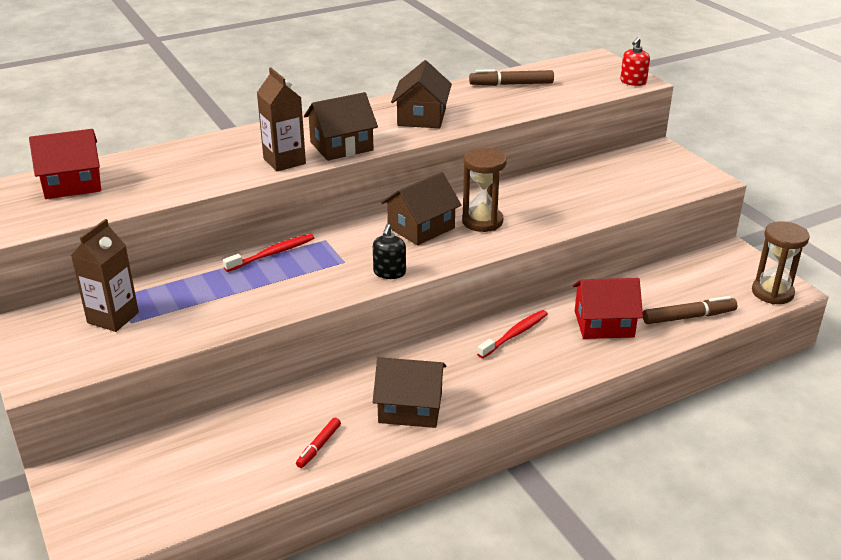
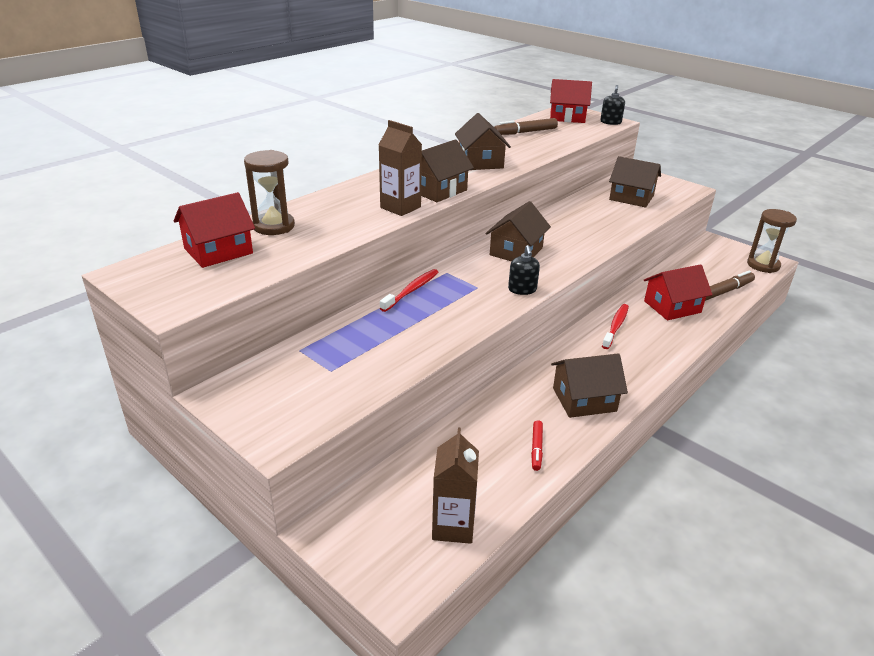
camera: 20 degrees left, 0 degrees up
brown carton [71,219,139,332] -> brown carton moved to [432,428,479,544]
brown hourglass [462,148,507,232] -> brown hourglass moved to [244,150,295,235]
red soap dispenser [620,37,650,86] -> black soap dispenser [600,85,625,125]
none -> red house [550,79,592,123]
none -> brown house [609,156,661,208]

